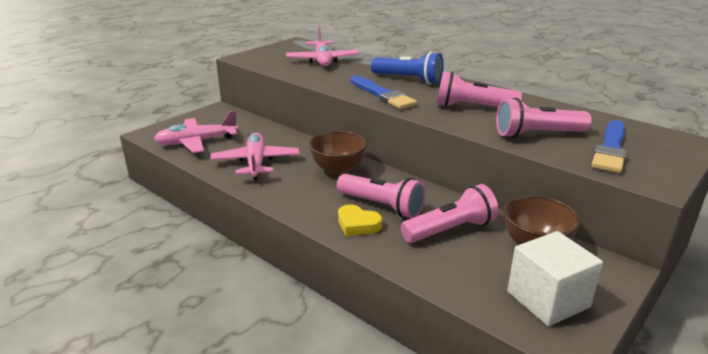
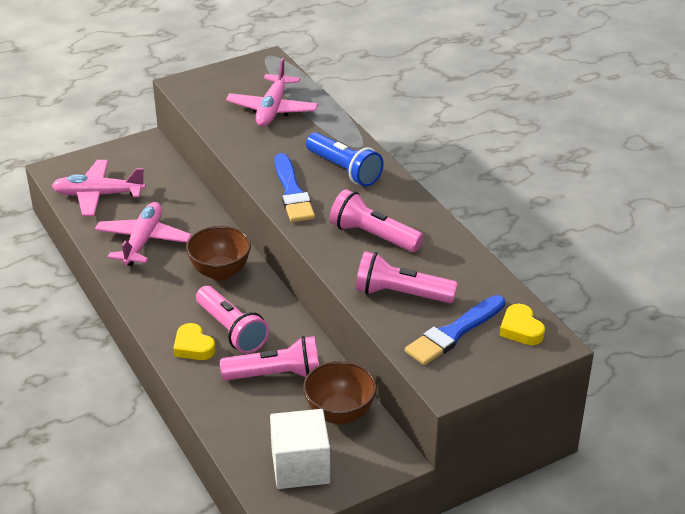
camera: 20 degrees right, 10 degrees up
none -> yellow heart [499,304,545,345]

